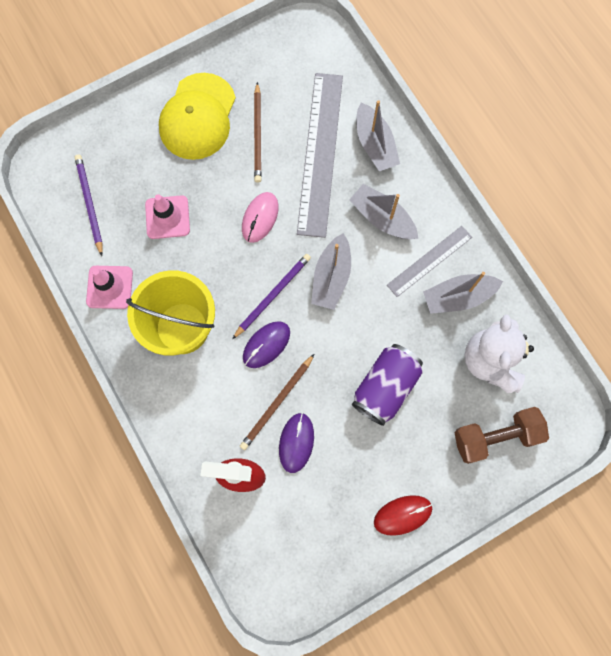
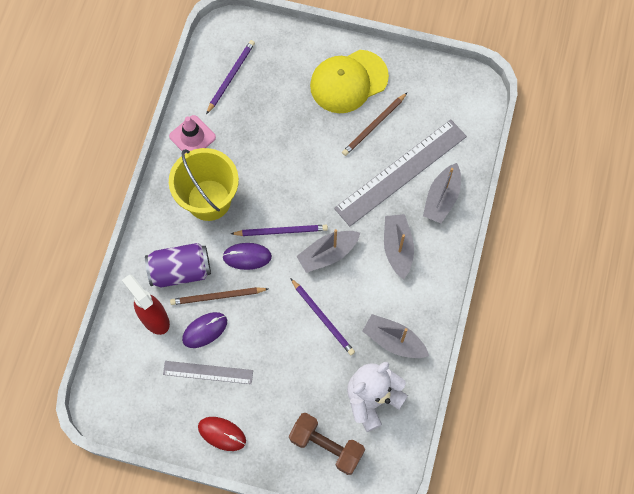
camera: 45 degrees right, 5 degrees down
pink traffic cone [145,194,190,239] -> none
pink mouse [242,192,279,243] -> none
purple can [352,344,423,426] -> purple can moved to [145,243,211,288]
grey ruler [387,226,472,297] -> grey ruler moved to [163,361,253,384]
none -> purple pencil [290,278,355,355]

